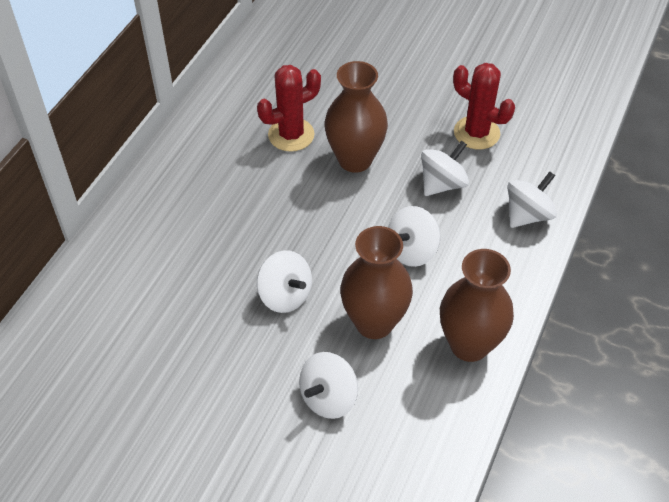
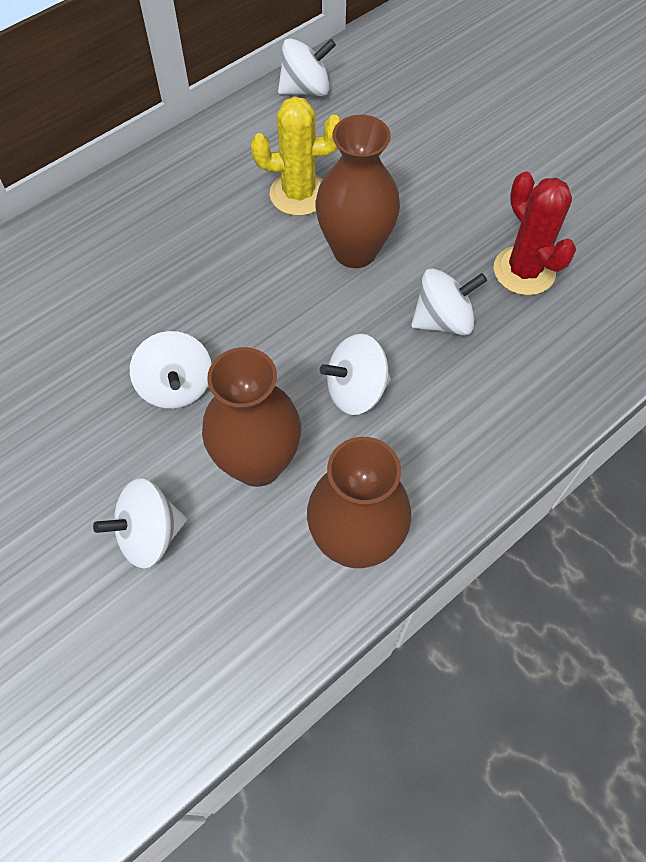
camera: 25 degrees right, 10 degrees up
red cactus [257,65,321,152] -> yellow cactus [251,96,341,216]
white spinning top [508,172,557,228] -> white spinning top moved to [278,38,336,96]

